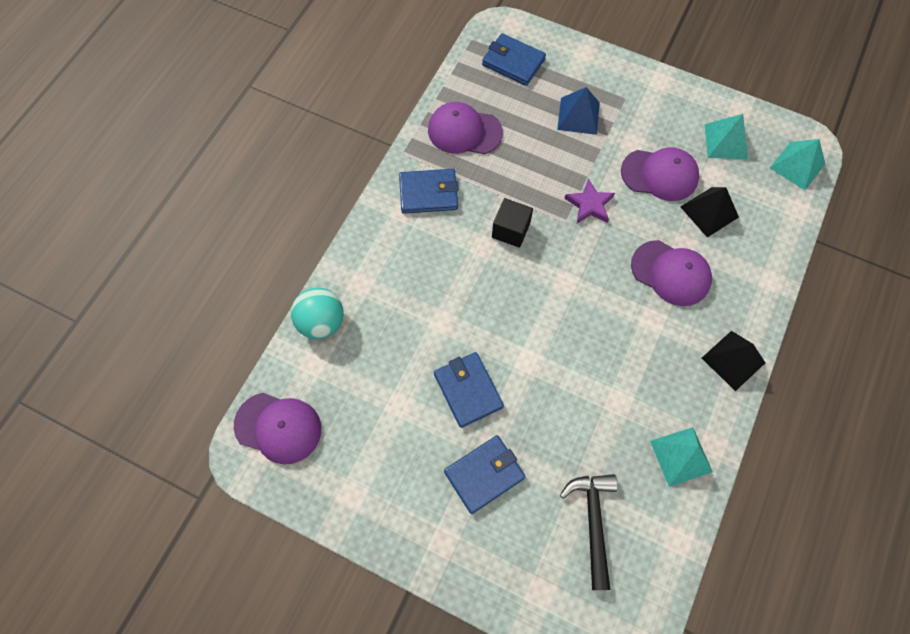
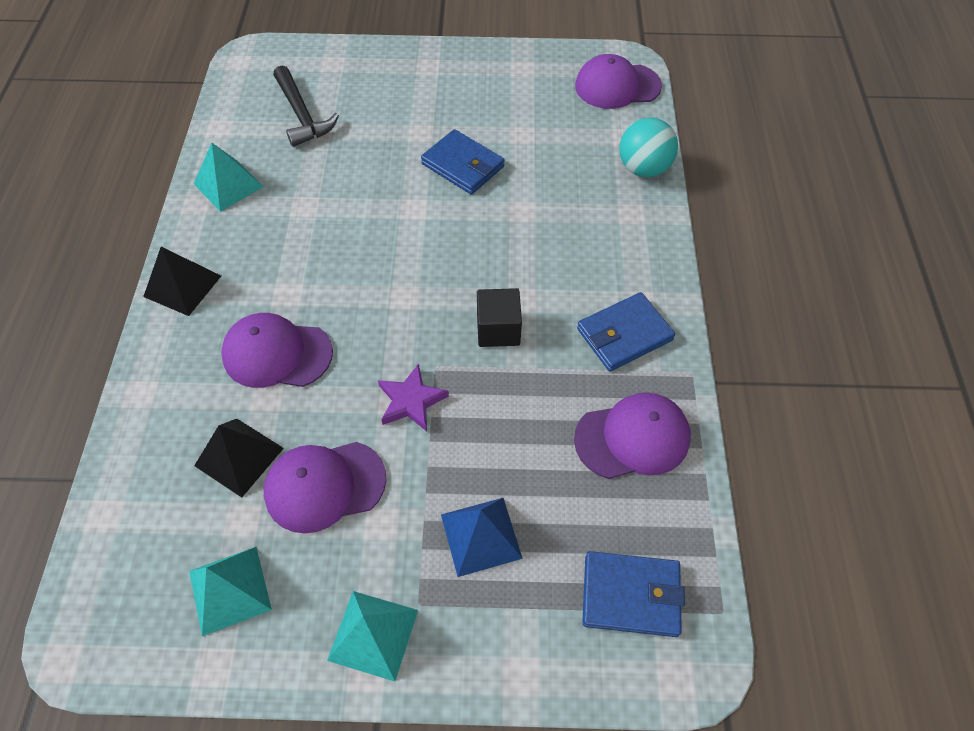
camera: 155 degrees right, 10 degrees down
blue wallet [444,435,526,514] -> none
turquoise pyramid [770,139,825,190] -> turquoise pyramid moved to [327,591,418,682]

